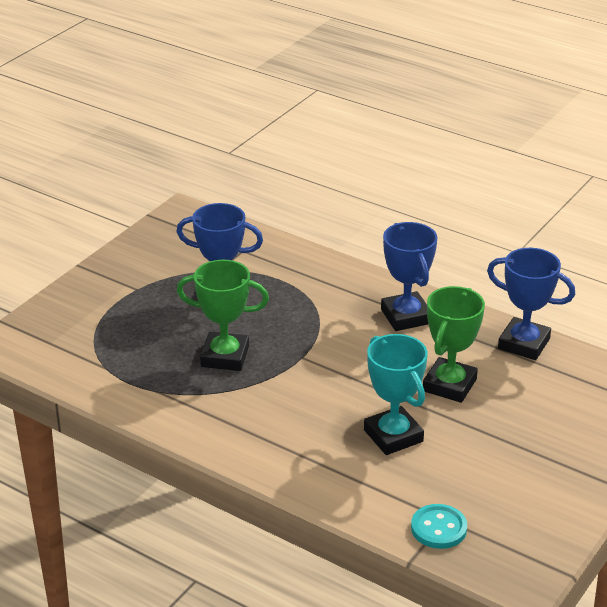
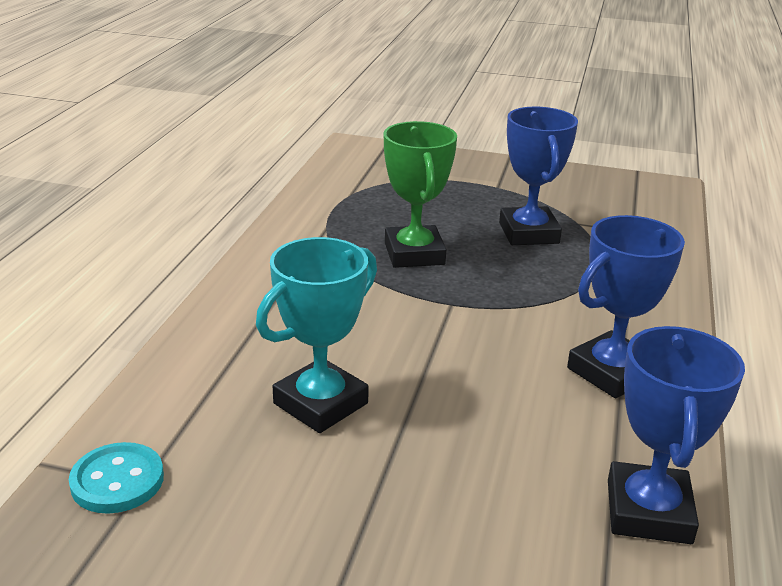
camera: 70 degrees right, 5 degrees down
green trophy [423,286,485,403] -> none

